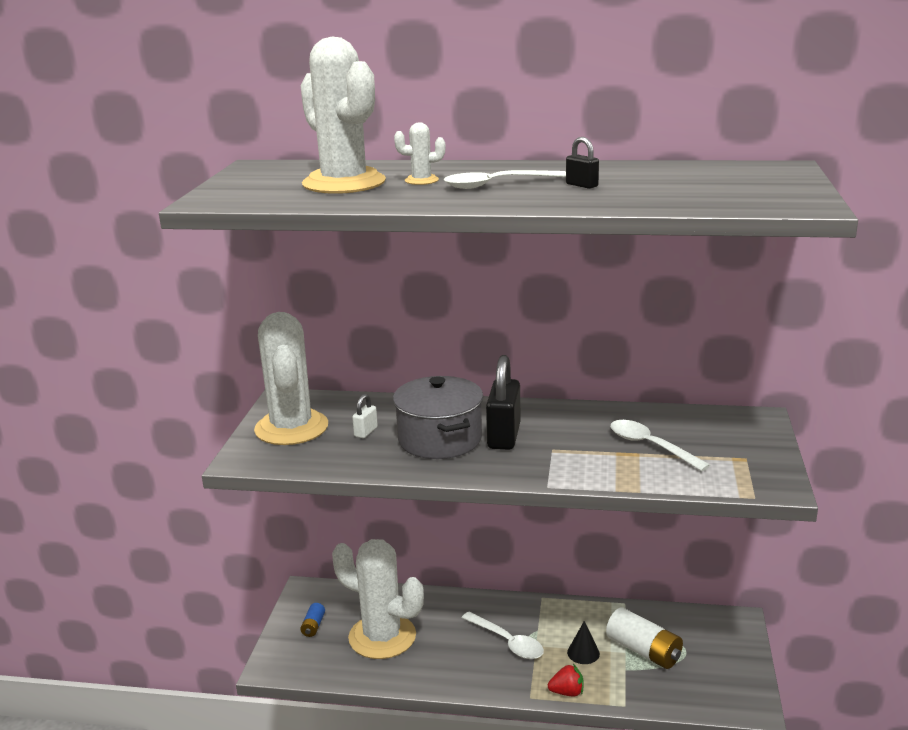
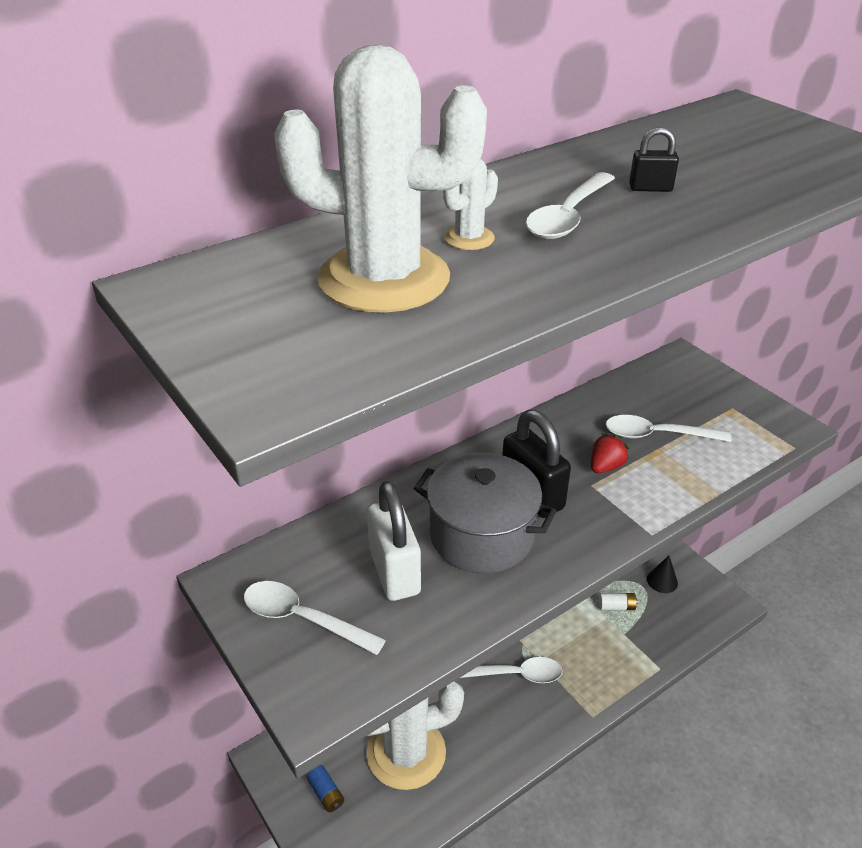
camera: 45 degrees left, 15 degrees up
white cactus [254,312,328,445] -> white spoon [244,581,386,655]
white padlock [352,394,378,438] -> white padlock [367,481,421,601], size x2.07
red strawberry [548,664,584,696] -> red strawberry moved to [591,434,629,473]
black cone [567,621,600,664] -> black cone moved to [647,556,678,593]
white battery [606,607,683,669] -> white battery [599,593,638,610], size x0.51

